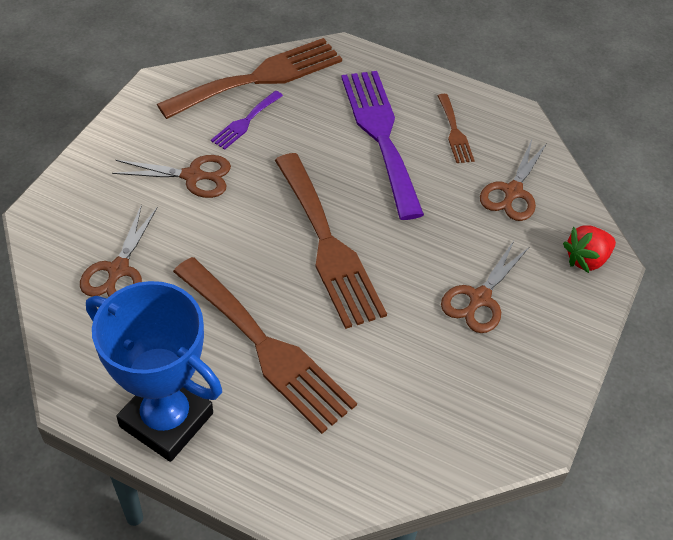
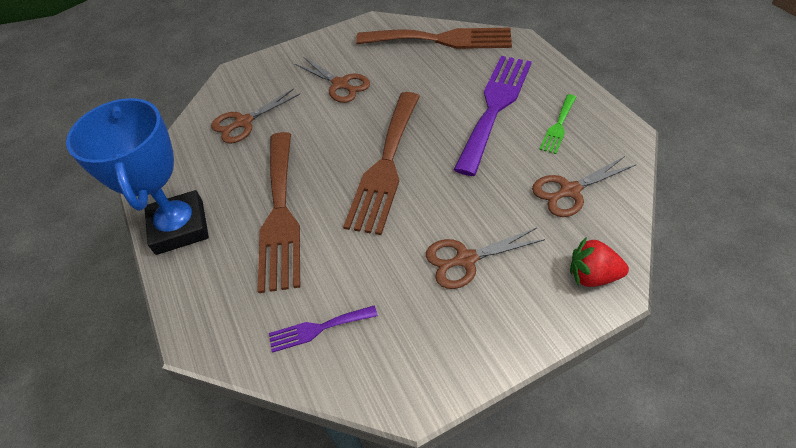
camera: 45 degrees right, 0 degrees up
purple fork [211,91,283,150] -> purple fork moved to [269,305,378,353]
brown fork [438,94,475,163] -> green fork [539,94,576,154]

